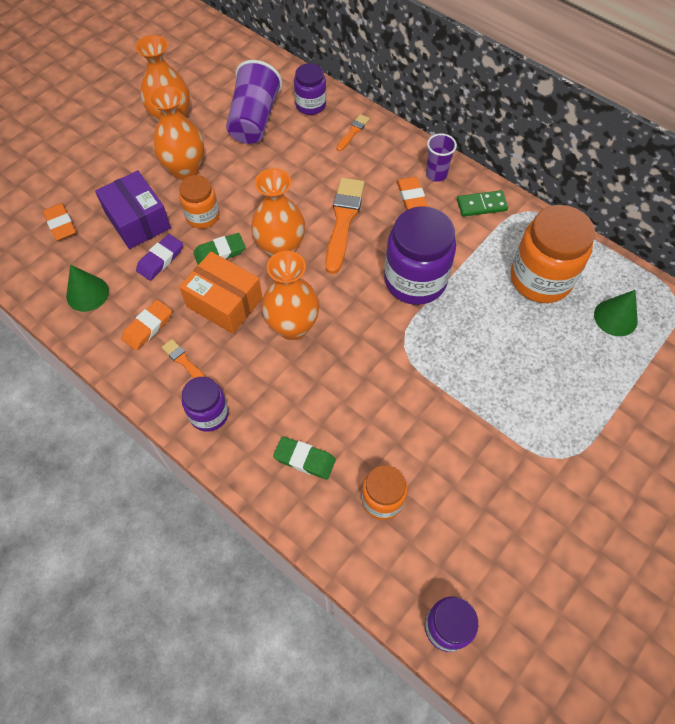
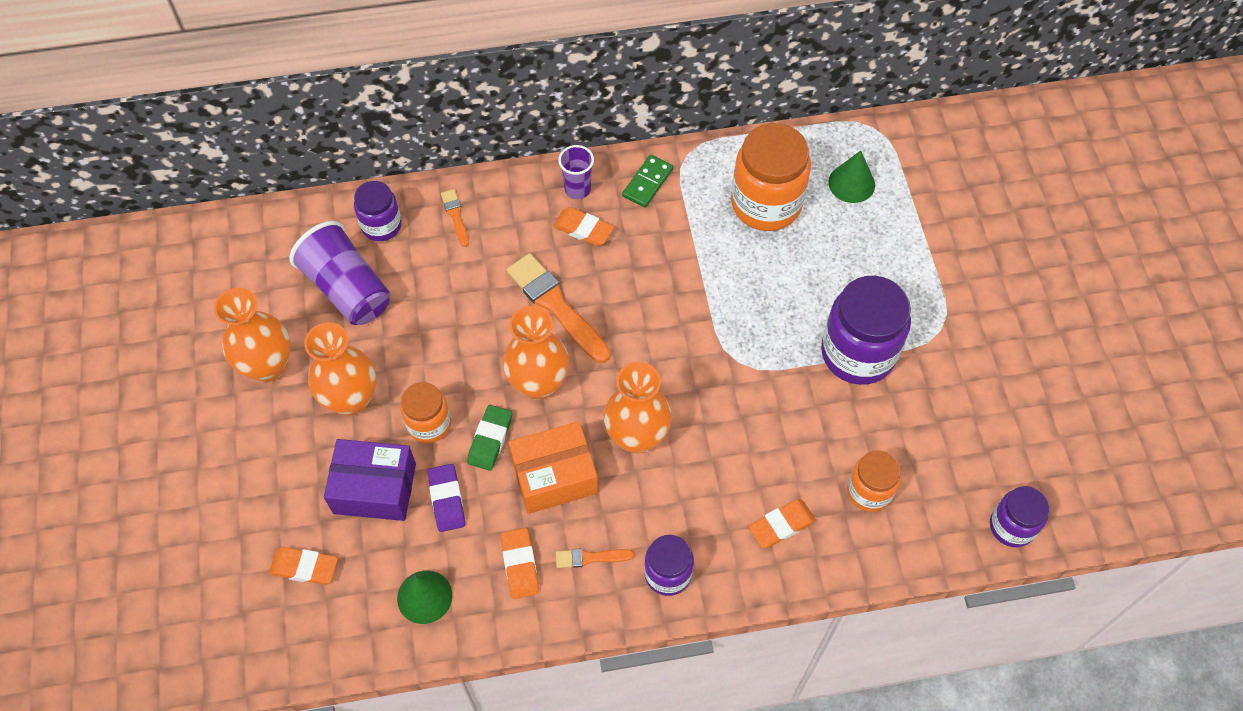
camera: 50 degrees left, 0 degrees up
green eraser [273,436,336,480] -> orange eraser [749,499,816,548]
purple jar [384,206,456,305] -> purple jar moved to [821,276,911,385]

